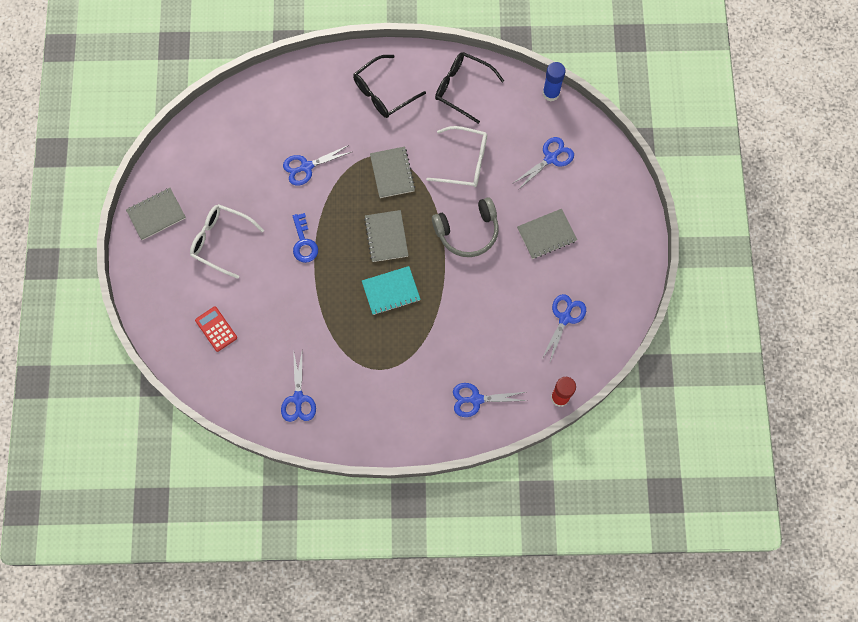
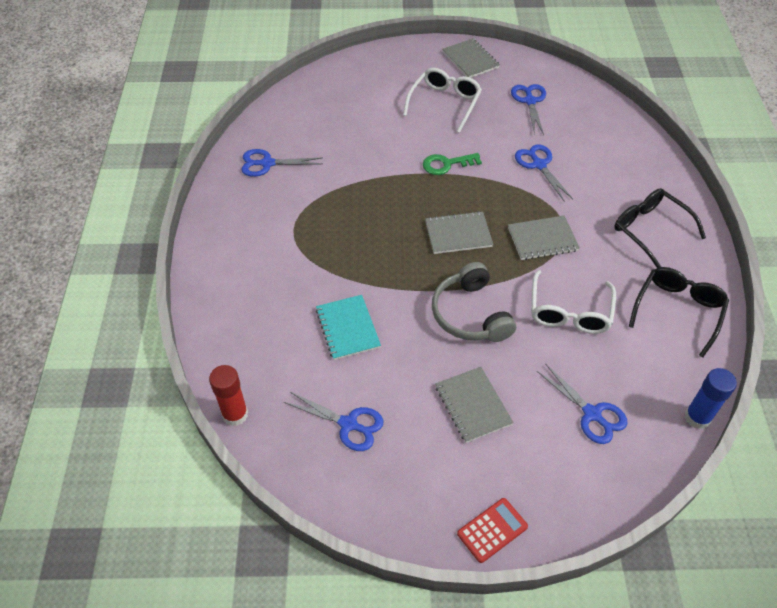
camera: 90 degrees right, 20 degrees down
red calculator [195,306,237,352] -> red calculator moved to [457,498,528,563]
blue key [293,213,318,263] -> green key [423,153,482,175]
turquoise notebook [362,266,421,315] -> turquoise notebook moved to [316,295,381,360]
blue scissors [453,383,527,417] -> blue scissors moved to [511,84,546,135]

